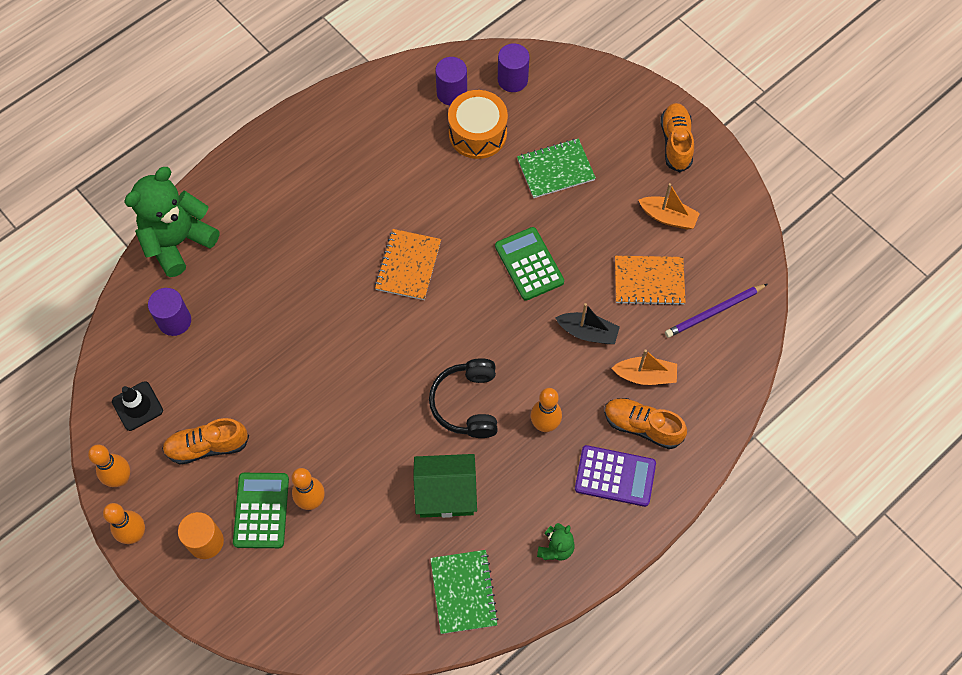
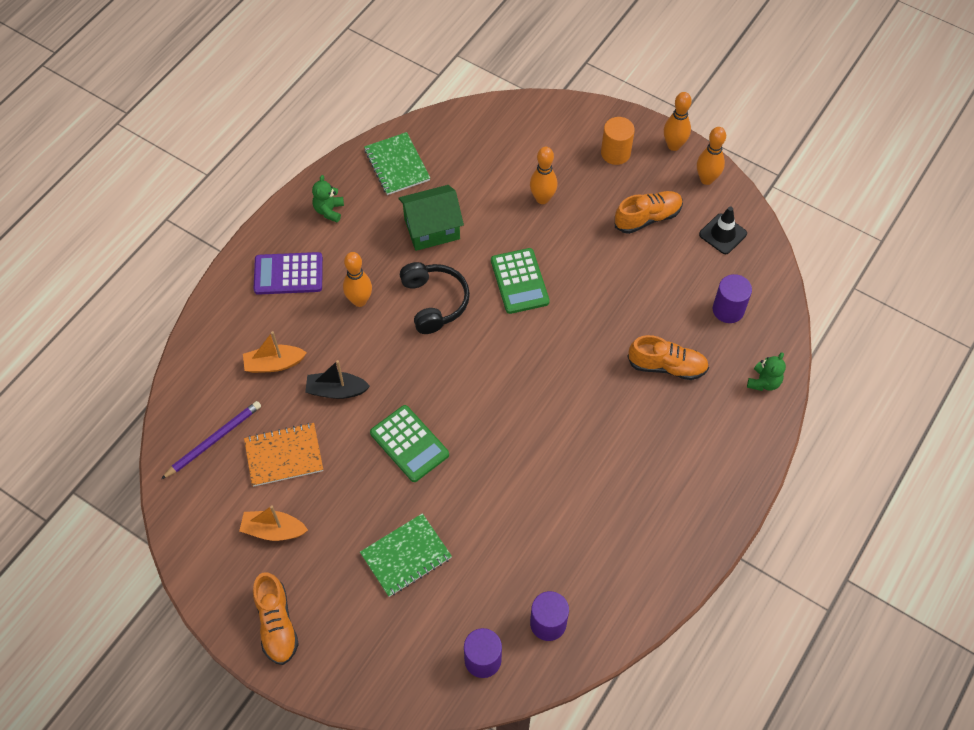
camera: 165 degrees right, 5 degrees down
green teddy bear [124,167,219,277] -> green teddy bear [747,352,786,391], size x0.46
green calculator [233,473,289,548] -> green calculator moved to [491,248,550,314]
orange notebook [375,229,441,300] -> none
orange drum [448,90,508,159] -> none
orange shoe [604,398,687,449] -> orange shoe moved to [627,335,709,380]

